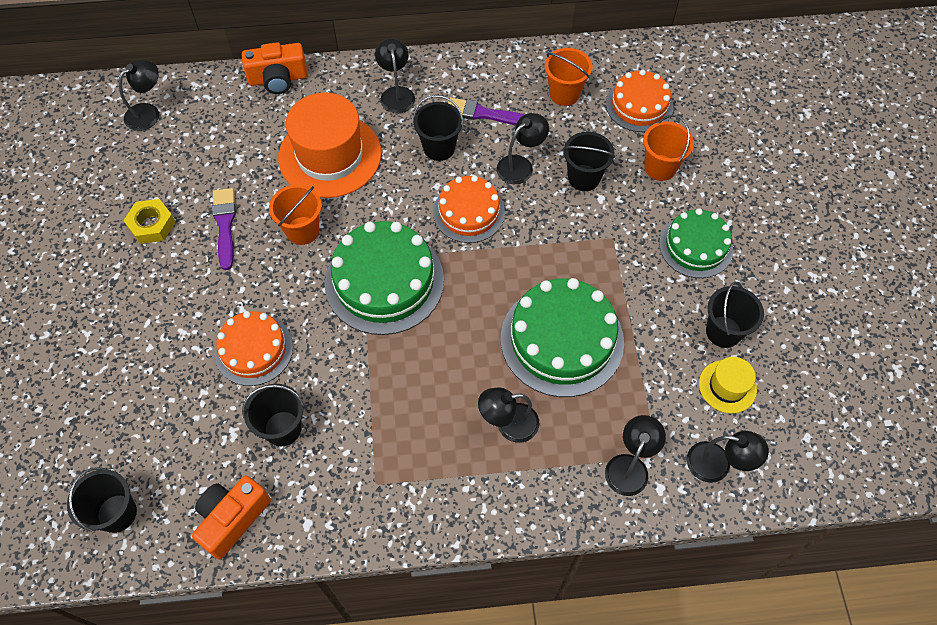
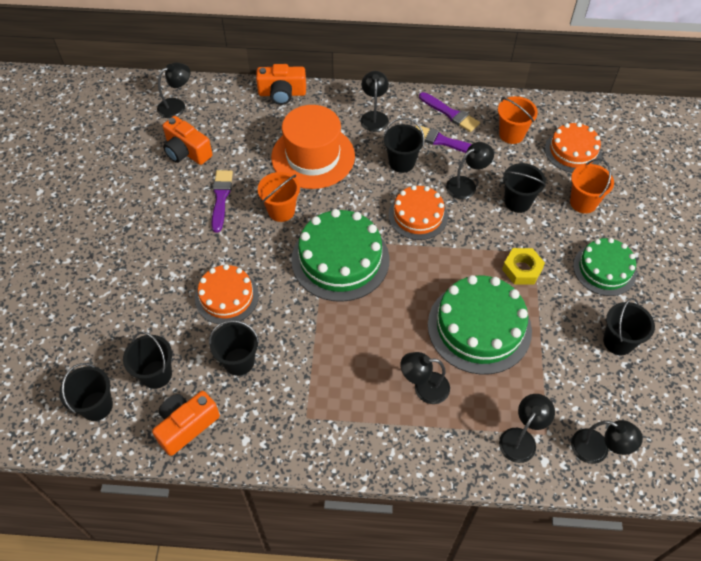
camera: 10 degrees right, 5 degrees down
yellow nut [123,199,176,244] -> yellow nut moved to [502,248,545,285]
yellow hat [699,357,757,413] -> none
none -> black bucket [123,332,172,389]
none -> orange camera [163,116,213,165]
none -> purple brush [419,92,480,132]

